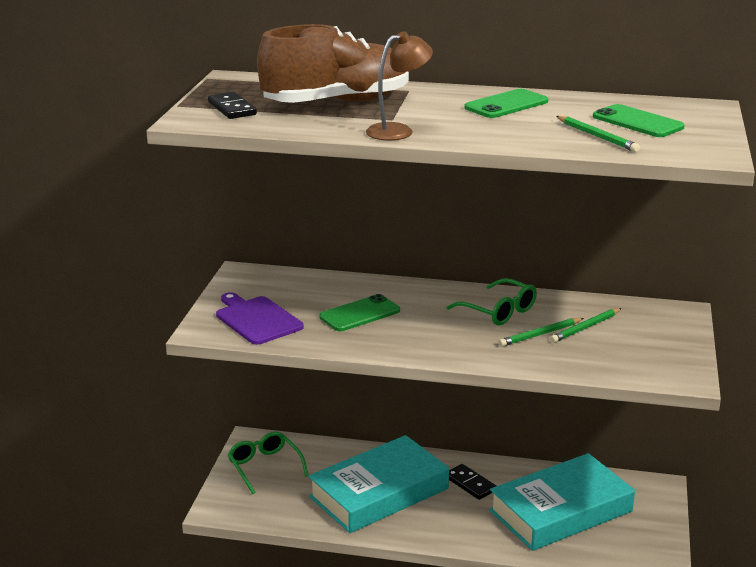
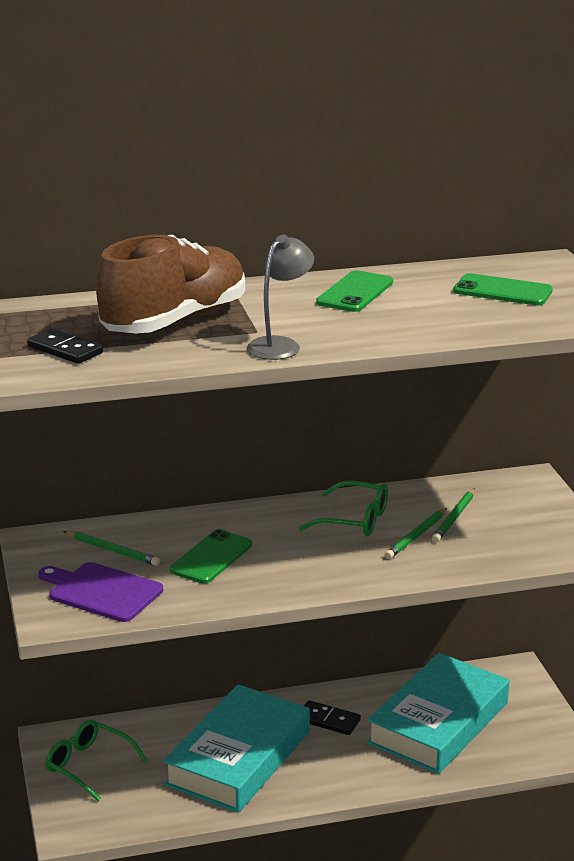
camera: 25 degrees left, 0 degrees up
brown lamp [366,31,433,141] -> grey lamp [246,235,314,360]
green pencil [556,116,640,152] -> green pencil moved to [63,531,160,566]

